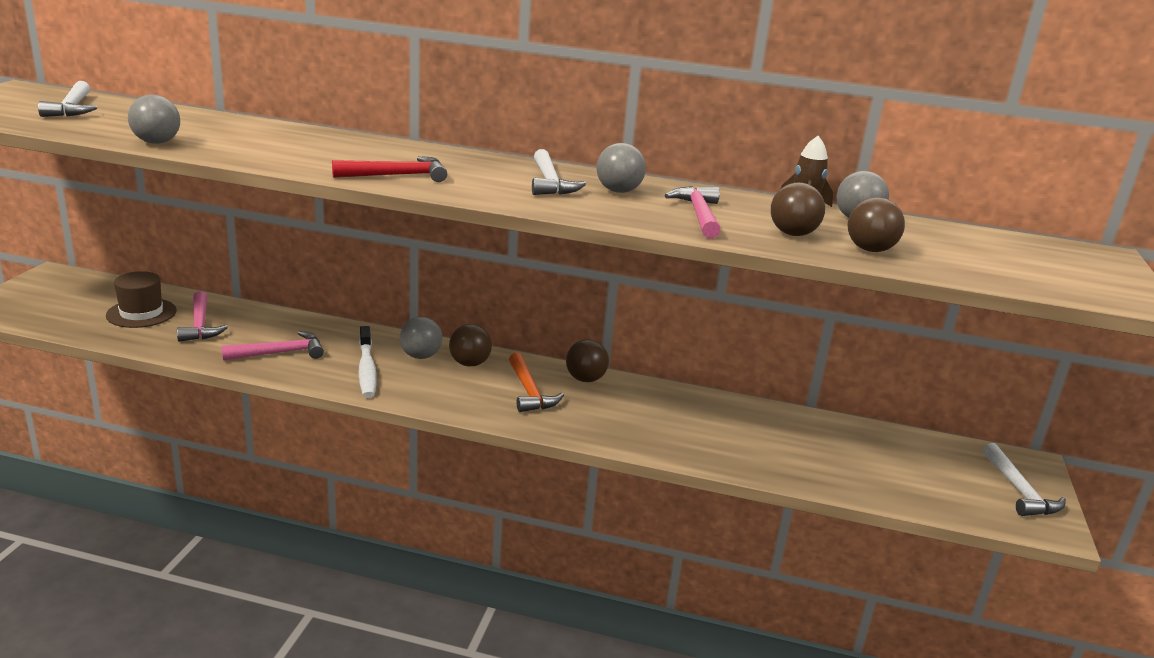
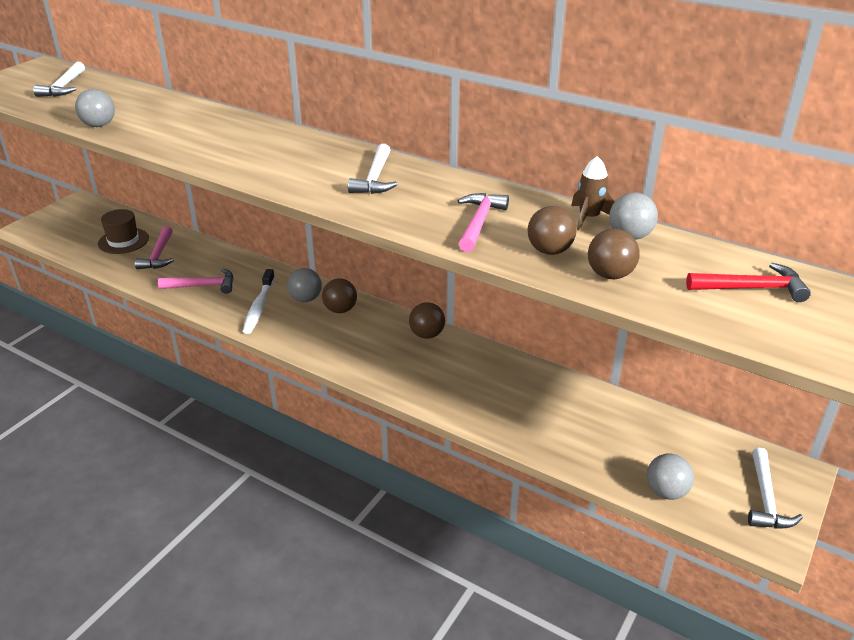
camera: 20 degrees right, 10 degrees up
red hammer [332,156,447,182] -> red hammer moved to [686,263,811,302]
orange hammer [509,353,564,412] -> none
grey ball [597,143,646,193] -> grey ball moved to [647,453,694,500]

